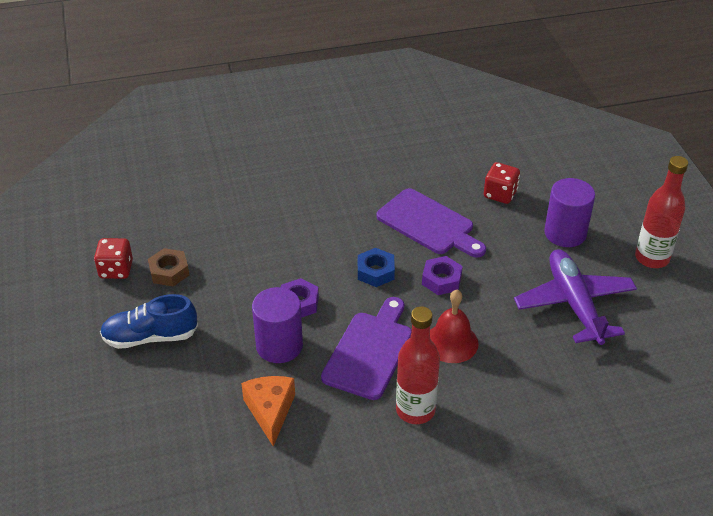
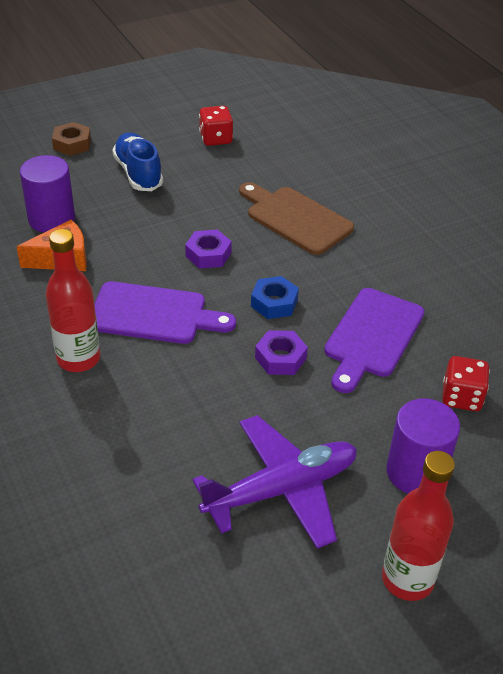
camera: 75 degrees right, 0 degrees up
brown nut [148,248,189,286] -> brown nut moved to [52,122,91,156]
purple cylinder [252,287,303,363] -> purple cylinder moved to [20,155,75,233]
red bell [430,290,479,363] -> none
none -> brown cutting board [239,182,354,255]

